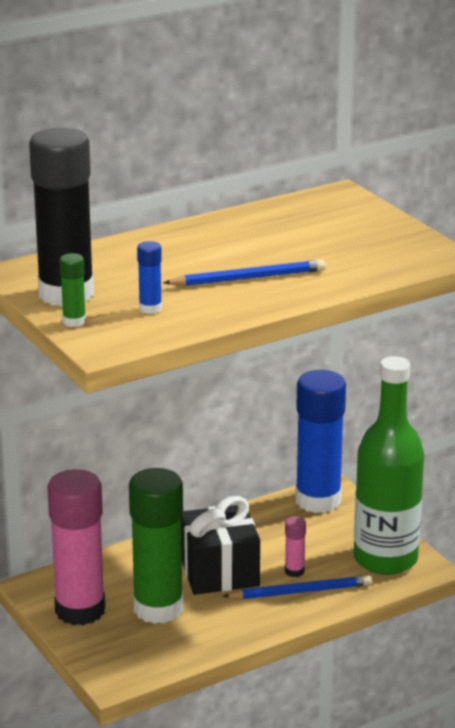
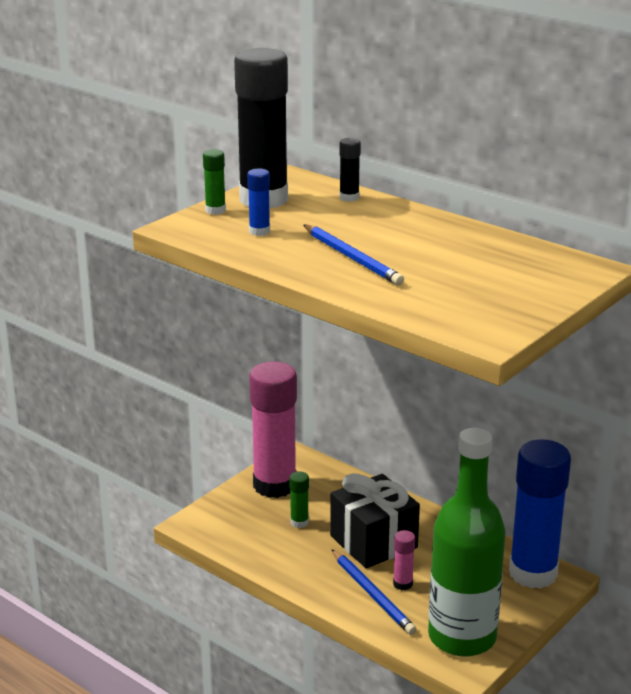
camera: 70 degrees right, 0 degrees up
green glue stick [129,468,183,624] -> green glue stick [290,471,309,528], size x0.41
none -> black glue stick [339,138,361,202]

